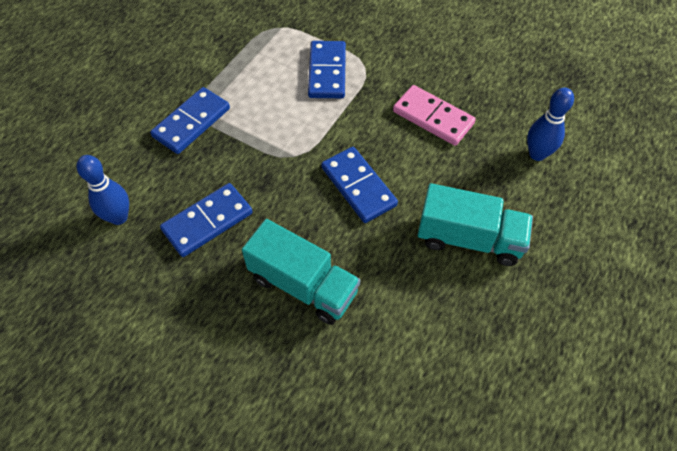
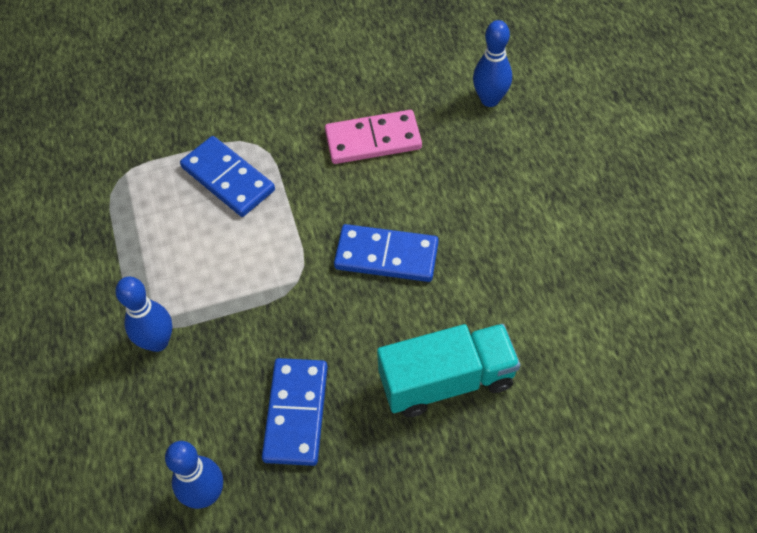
camera: 45 degrees left, 0 degrees up
blue domino [150,87,230,154] -> blue bowling pin [115,277,172,352]
turquoise truck [418,183,533,266] -> none

